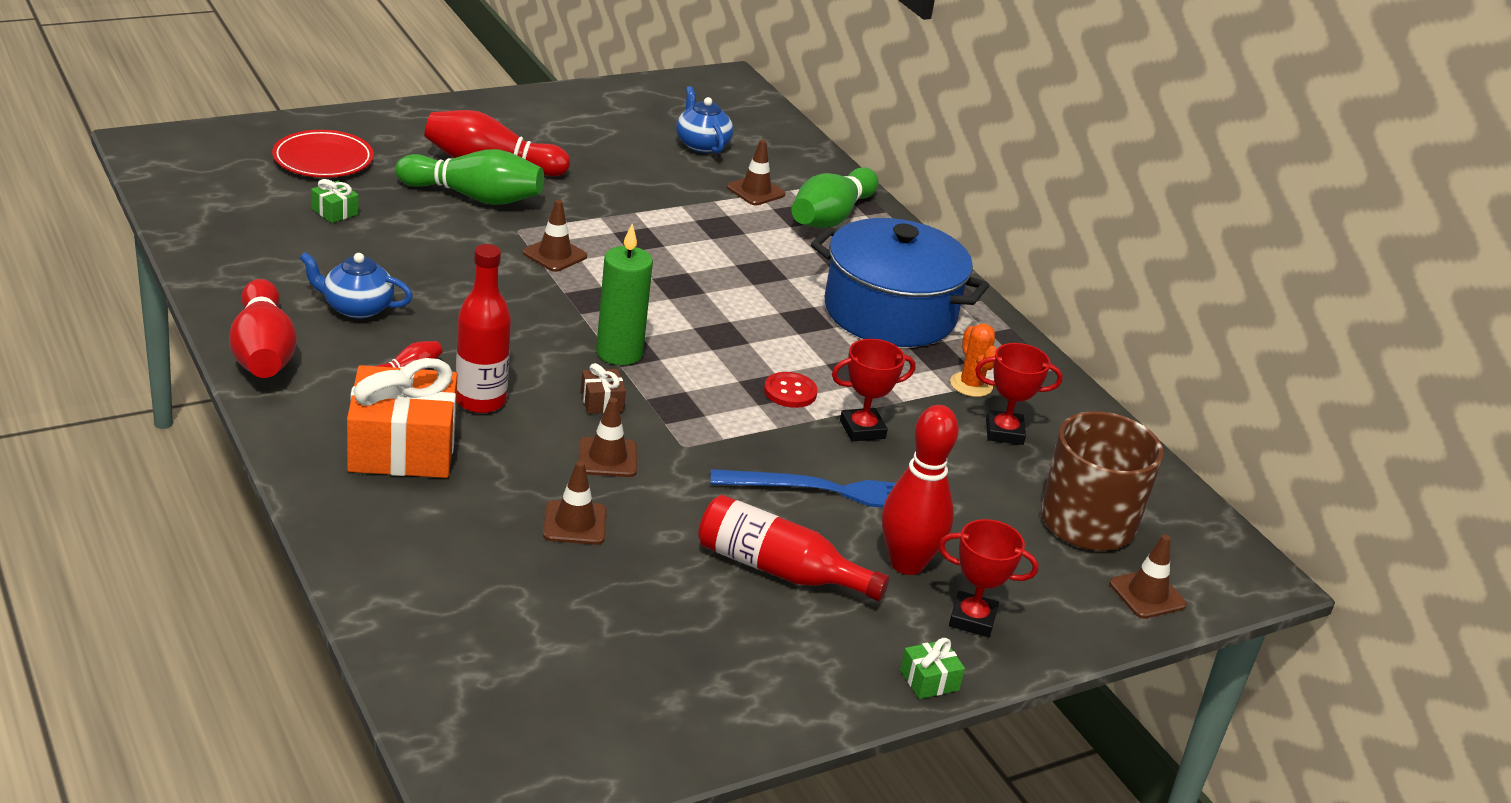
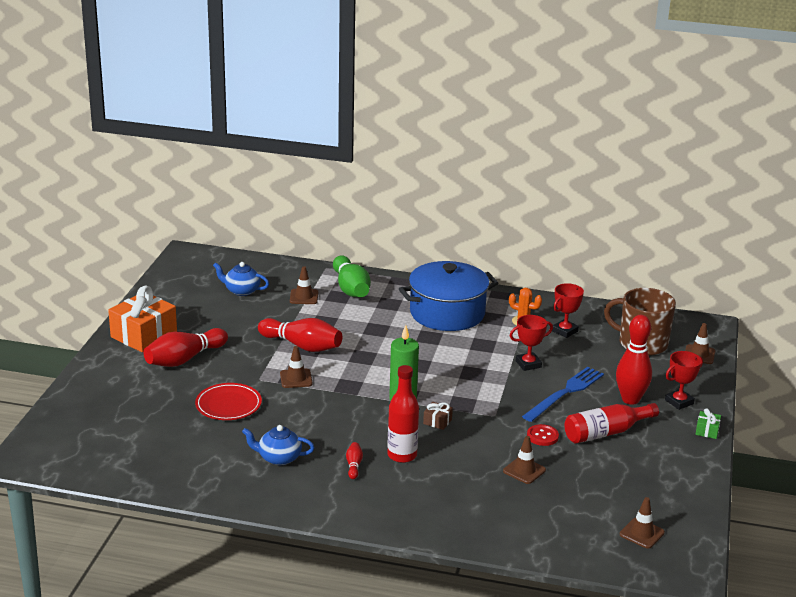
camera: 45 degrees left, 5 degrees down
red bowling pin [229,279,297,378] -> red bowling pin moved to [258,318,342,352]
red plate [272,130,374,177] -> red plate moved to [195,383,262,420]
blue teapot [300,252,413,319] -> blue teapot turned 45 degrees clockwise [242,425,315,465]
green gift [311,179,359,223] -> none
orange gift [347,358,457,478] -> orange gift moved to [108,285,177,352]
green bowling pin [395,149,544,205] -> none
brown traffic cone [578,398,637,477] -> brown traffic cone moved to [620,497,665,549]
red button [764,372,818,408] -> red button moved to [527,424,559,446]
red trophy [832,339,915,441] -> red trophy turned 45 degrees clockwise [510,315,553,371]

